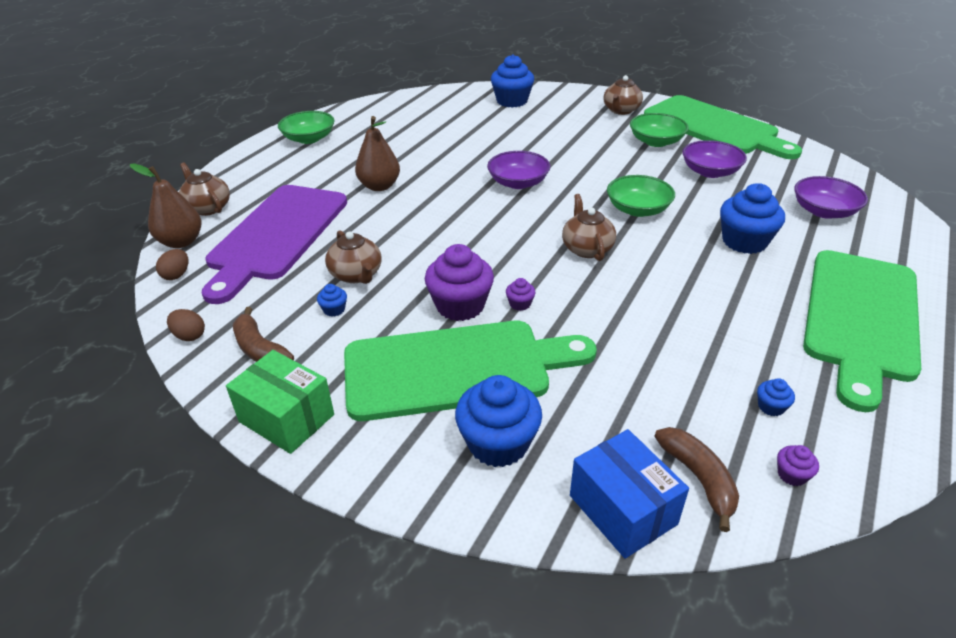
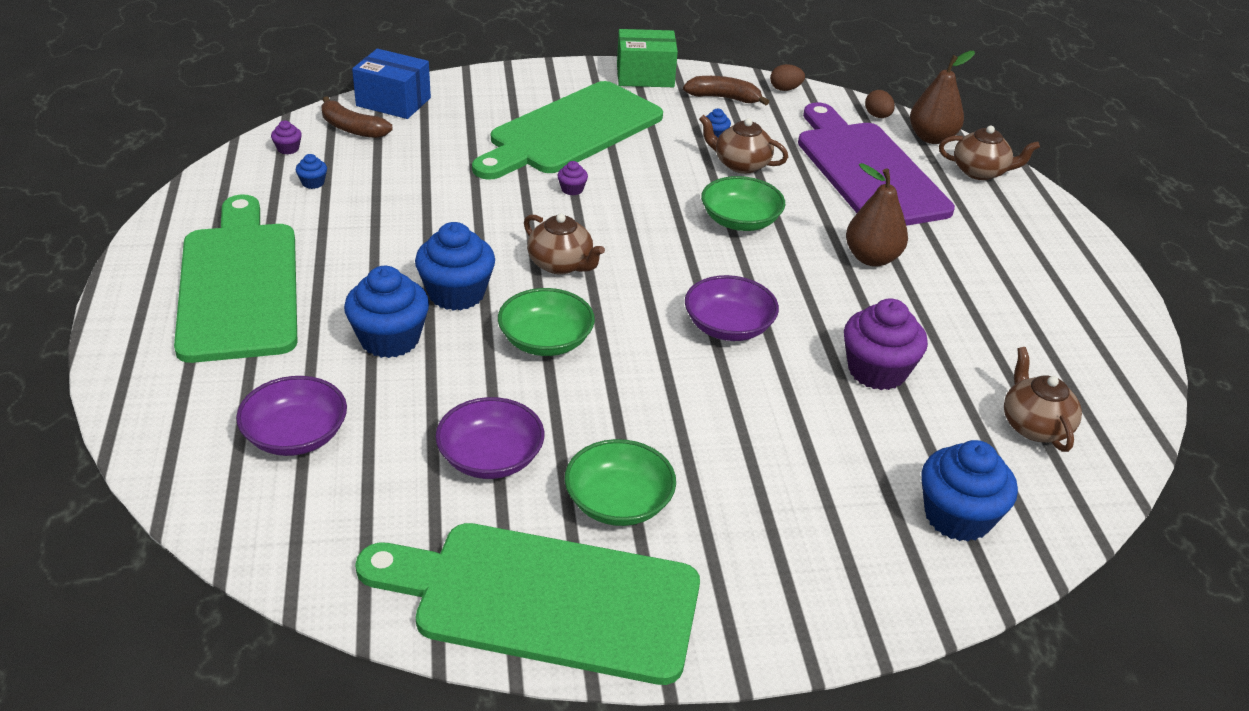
camera: 140 degrees right, 0 degrees up
green bowl [278,111,335,144] -> green bowl moved to [701,176,785,231]
purple cupcake [425,244,494,321] -> purple cupcake moved to [844,298,928,390]
blue cupcake [455,375,542,467] -> blue cupcake moved to [415,222,495,311]
brown teapot [604,75,643,115] -> brown teapot moved to [1004,347,1082,452]

